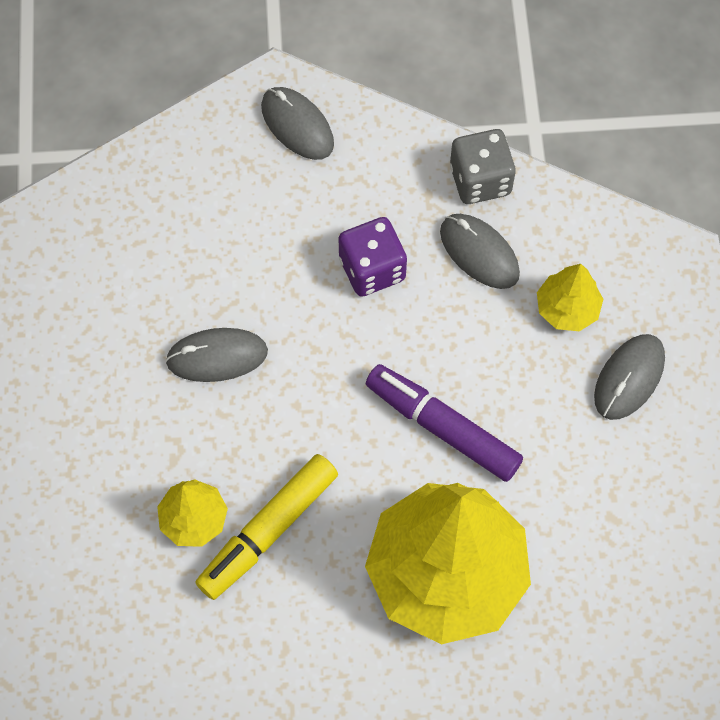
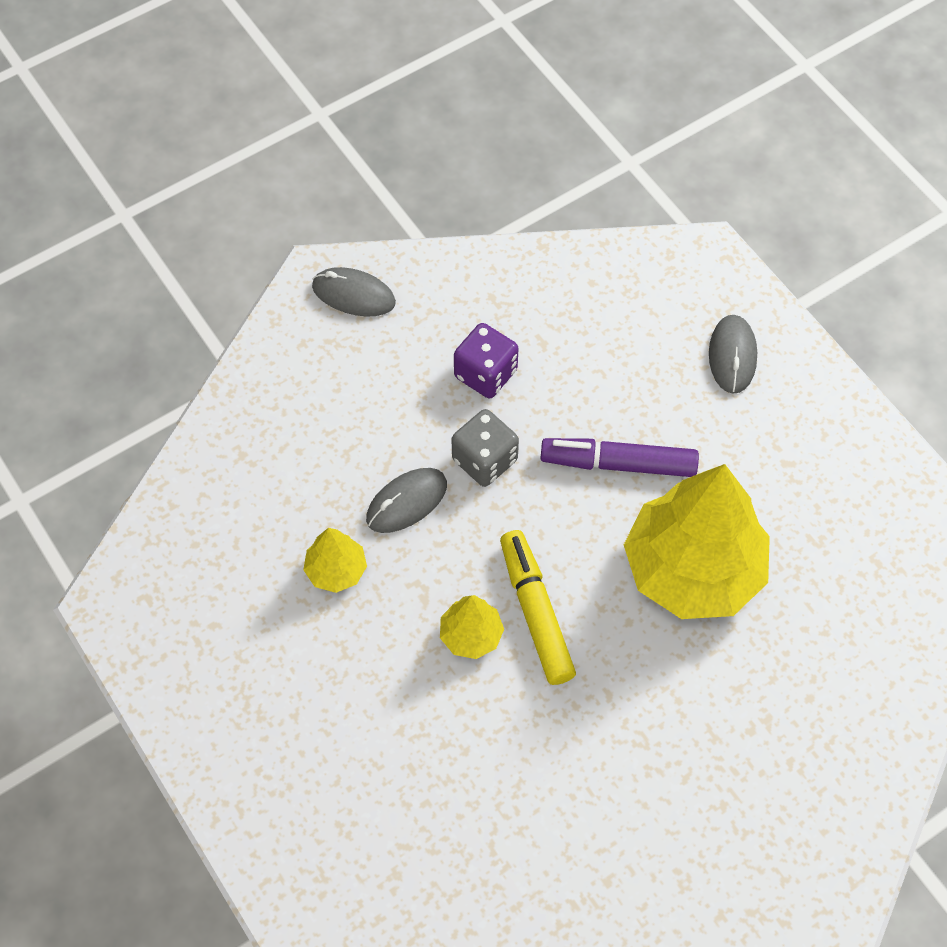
camera: 30 degrees left, 5 degrees down
yellow marker [195,454,338,600] -> yellow marker turned 150 degrees clockwise [500,530,576,685]
grey mouse [440,214,520,289] -> none
grey dice [450,129,516,204] -> grey dice moved to [452,409,519,487]
yellow tree [537,264,603,331] -> yellow tree moved to [303,528,367,593]

